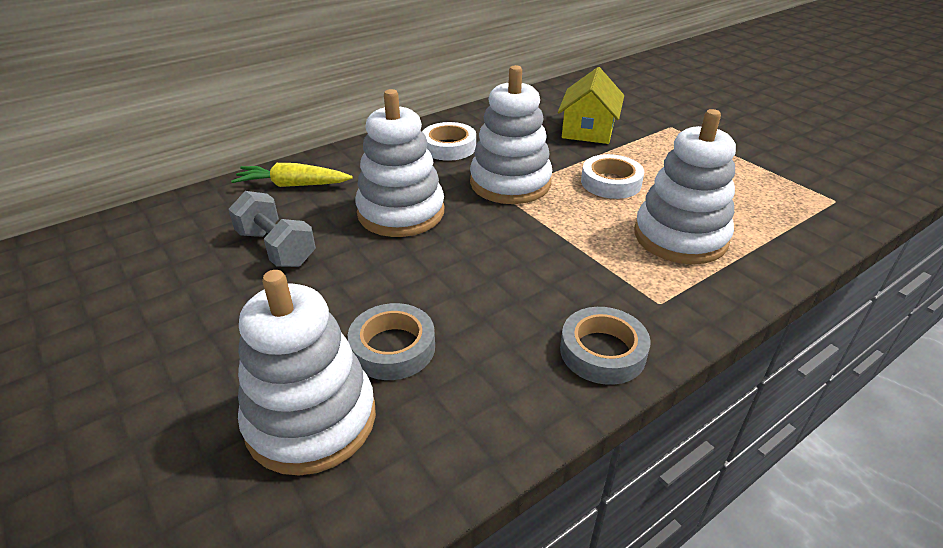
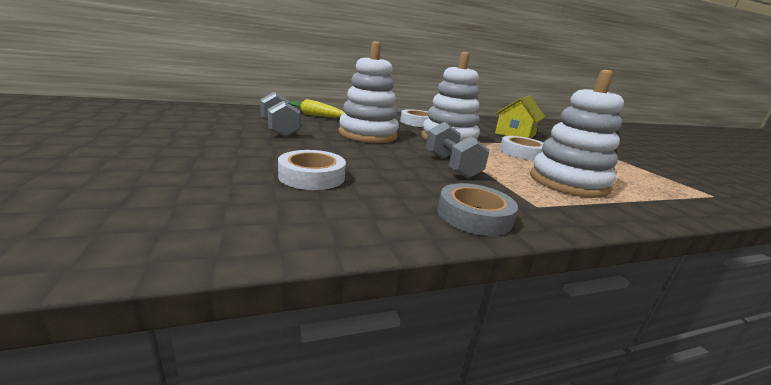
camera: 15 degrees right, 15 degrees down
white stacking toy [238,270,376,476] -> none
grey tape [348,303,435,380] -> white tape [278,150,346,190]
none -> grey dumbbell [426,122,490,179]

